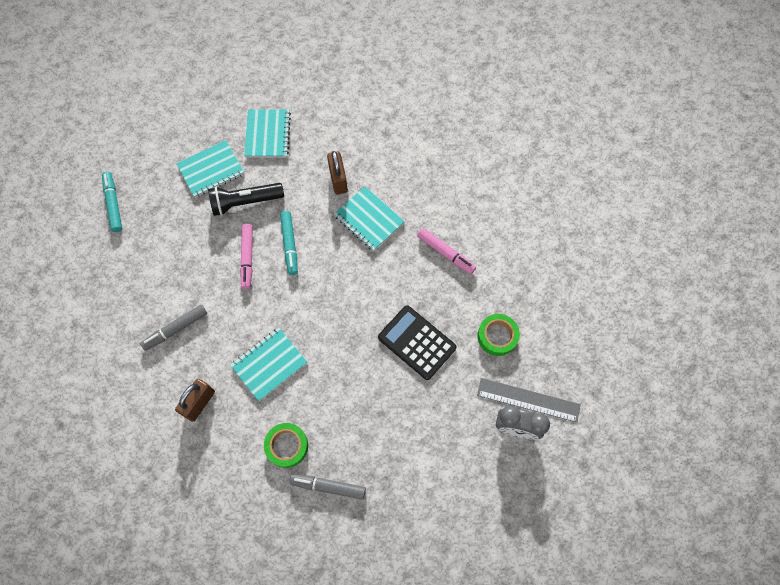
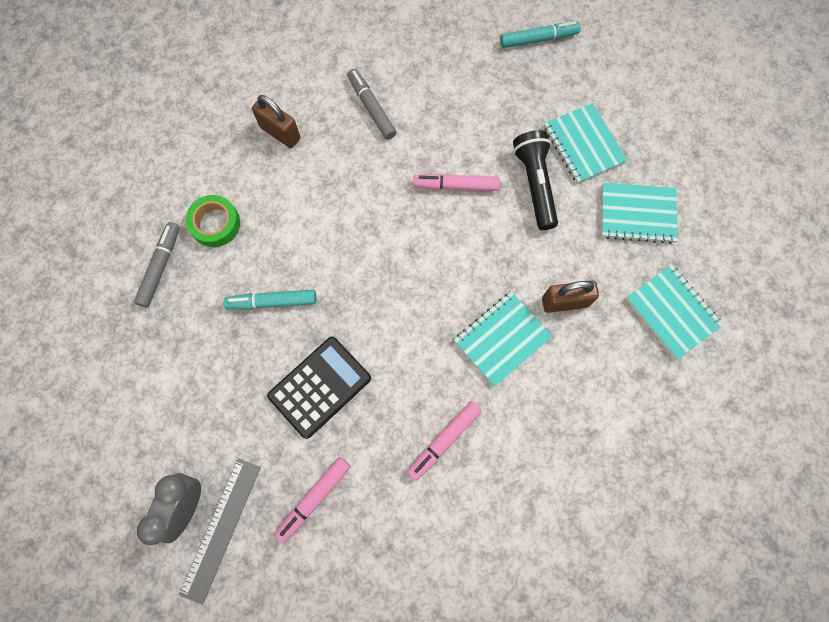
camera: 95 degrees right, 5 degrees up
turquoise notebook [230,327,307,401] -> turquoise notebook moved to [626,265,723,359]
turquoise marker [280,211,298,275] -> turquoise marker moved to [224,290,316,310]
green tape [477,314,520,356] -> pink marker [274,457,351,544]

